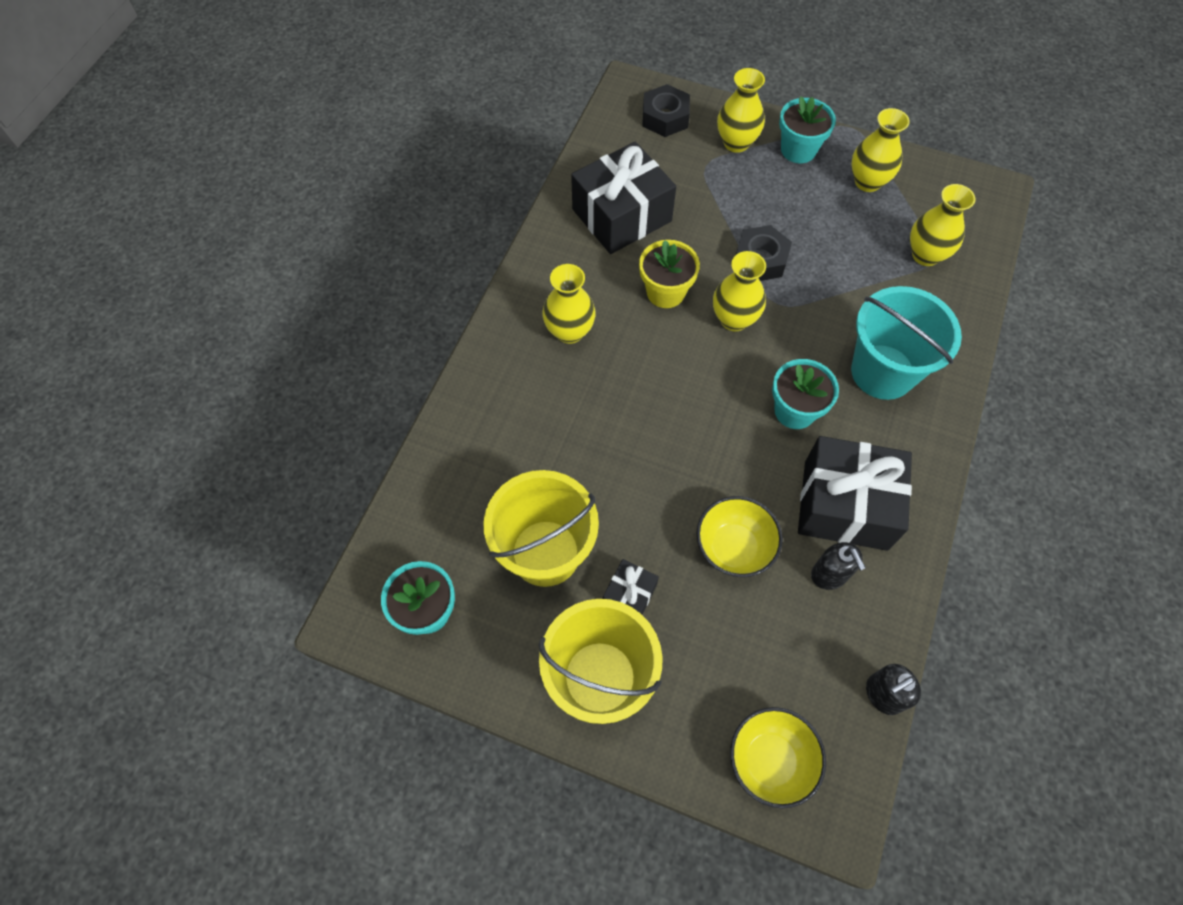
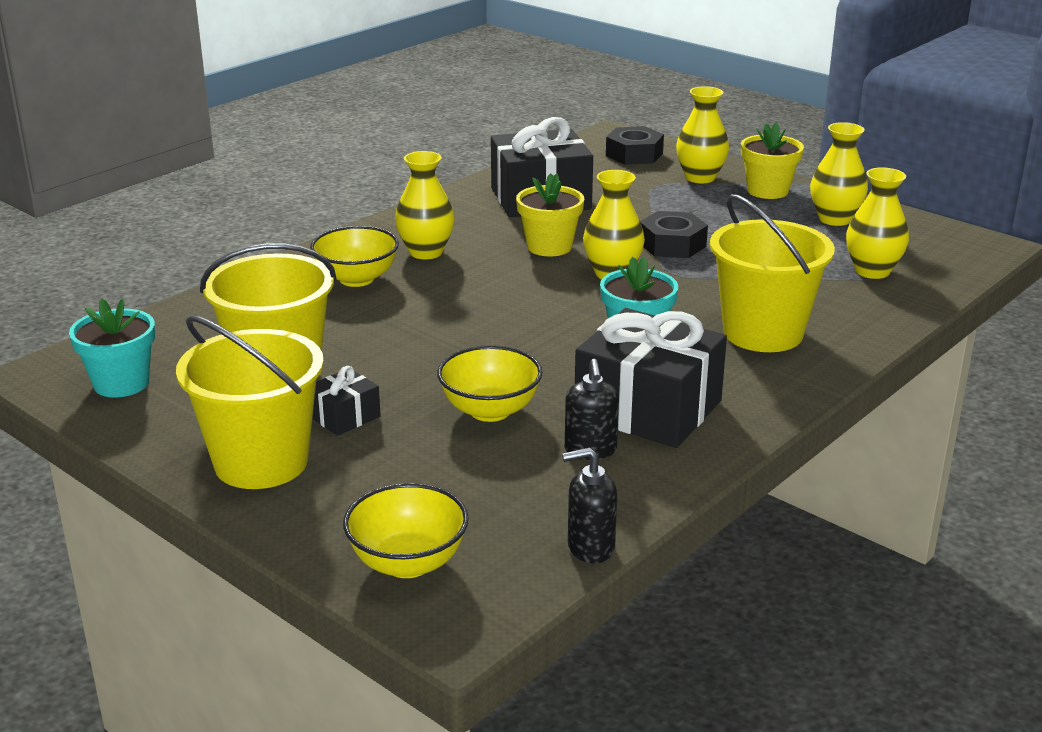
camera: 20 degrees right, 35 degrees down
turquoise flower pot [779,96,836,163] -> yellow flower pot [741,122,804,199]
turquoise bucket [851,286,962,400] -> yellow bucket [710,194,835,352]
none -> yellow bowl [310,226,399,287]

